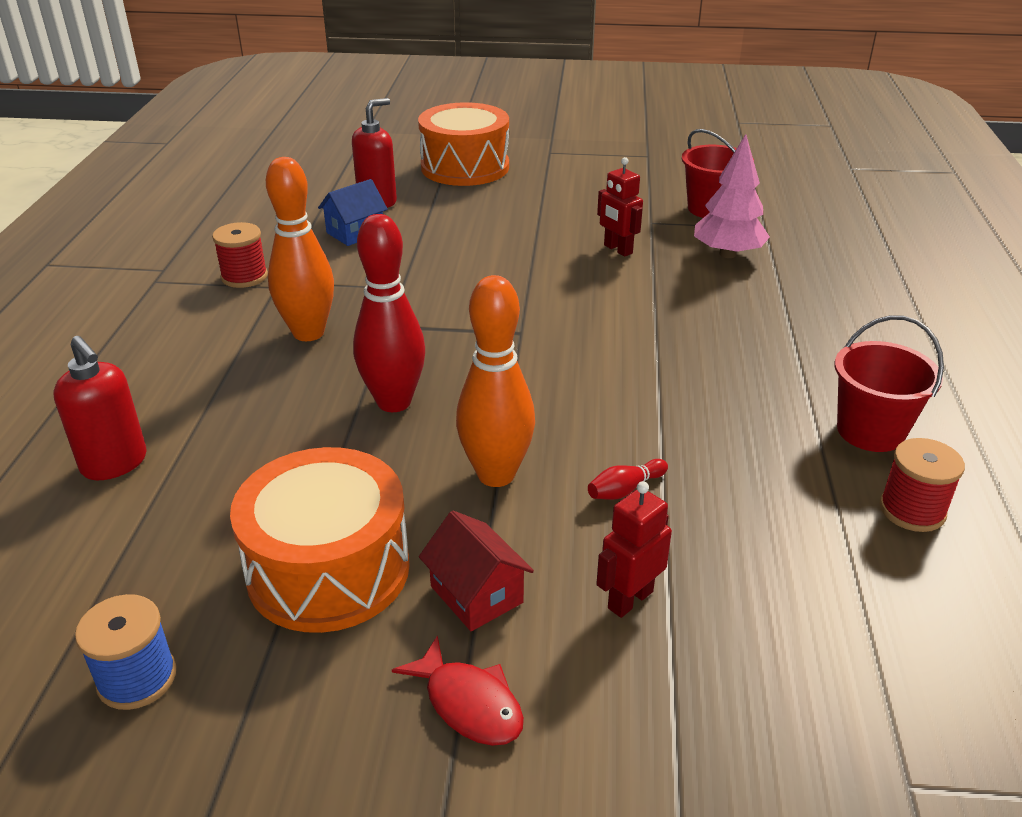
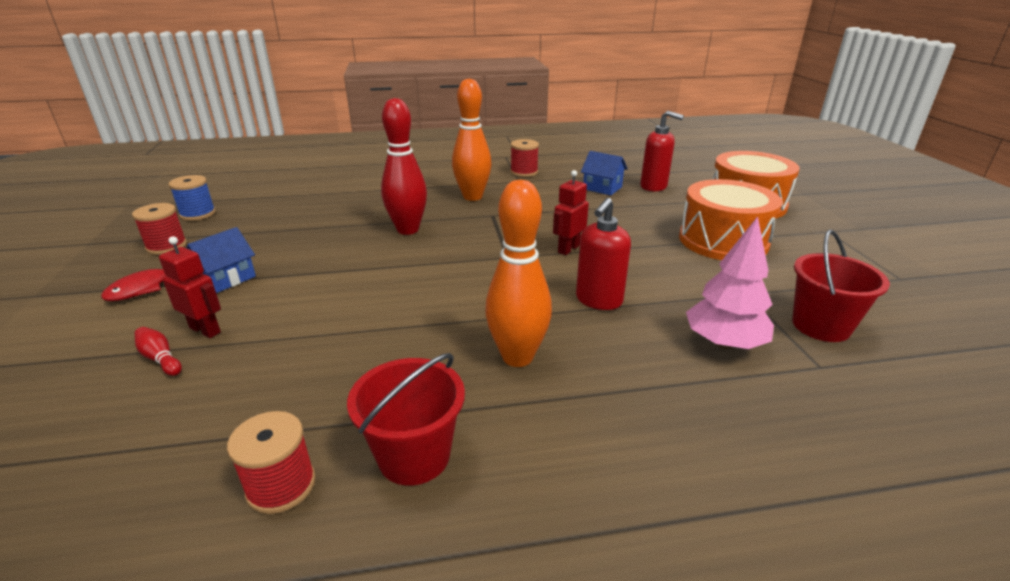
camera: 75 degrees right, 5 degrees down
red soap dispenser [53,336,147,480] -> red soap dispenser moved to [576,198,631,310]
orange drum [230,447,410,633] -> orange drum moved to [679,179,783,260]
red house [419,511,534,631] -> blue house [187,227,256,293]
orange bowling pin [456,275,535,487] -> orange bowling pin moved to [485,180,552,367]
red bowling pin [588,459,668,500] -> red bowling pin moved to [134,327,182,376]
red robot [597,157,643,257] -> red robot moved to [553,170,589,255]
none -> red spool [132,203,187,255]

